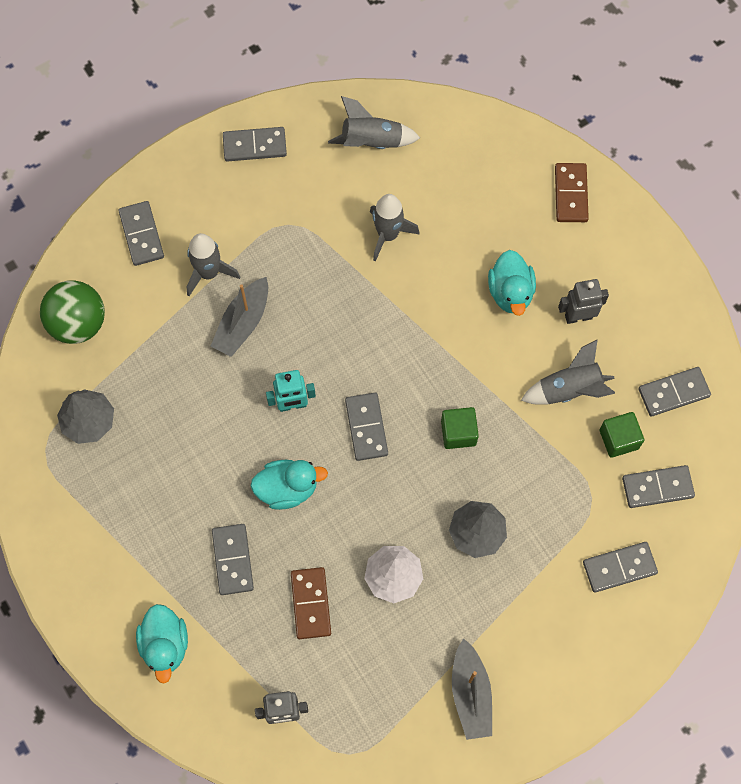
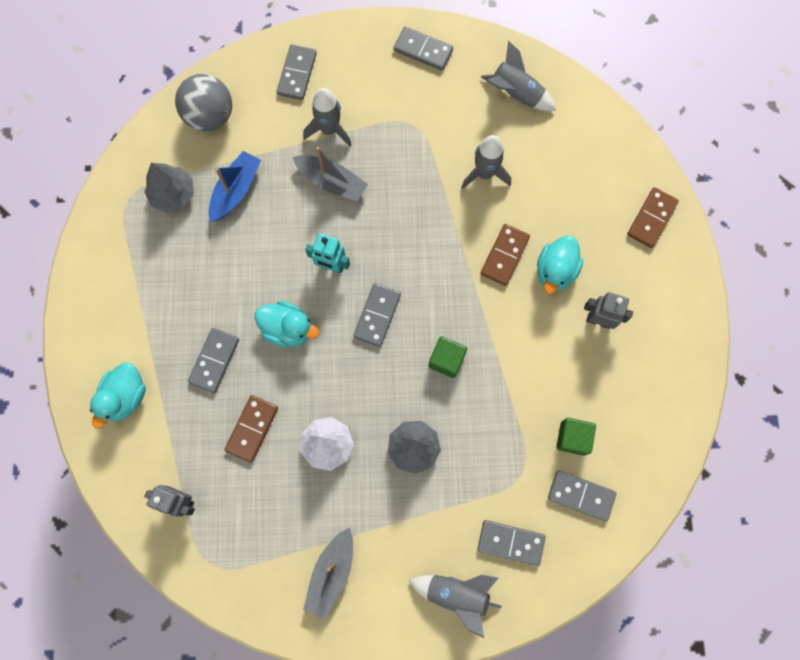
camera: 30 degrees right, 5 degrees up
green ball [40,280,105,344] -> grey ball [175,74,232,131]
grey boat [211,277,268,357] -> grey boat turned 120 degrees counterclockwise [293,147,368,202]
grey rocket [521,339,615,405] -> grey rocket moved to [409,575,502,638]
grey domino [638,367,711,417] -> none
none -> blue boat [208,151,261,222]
none -> brown domino [481,224,530,286]

